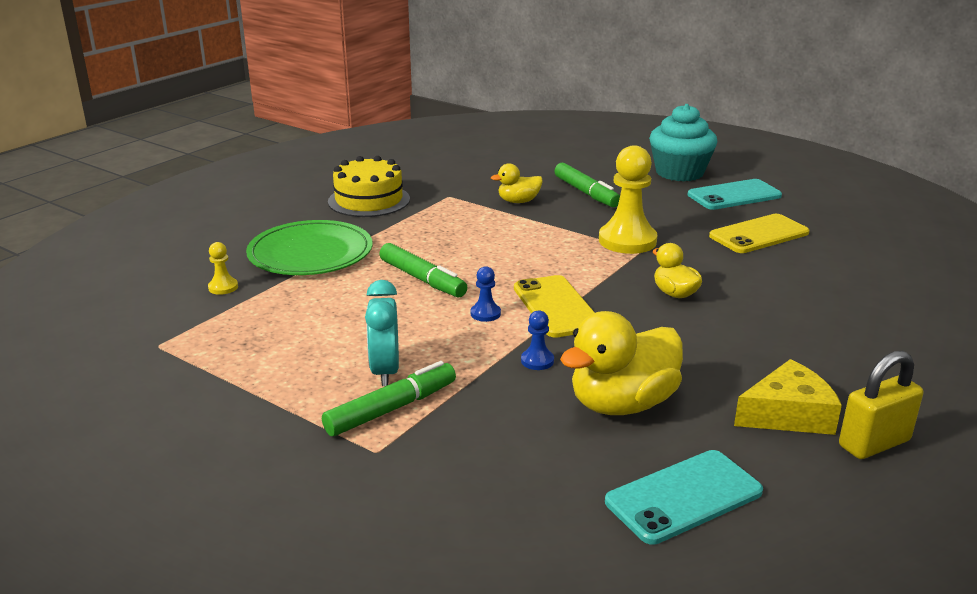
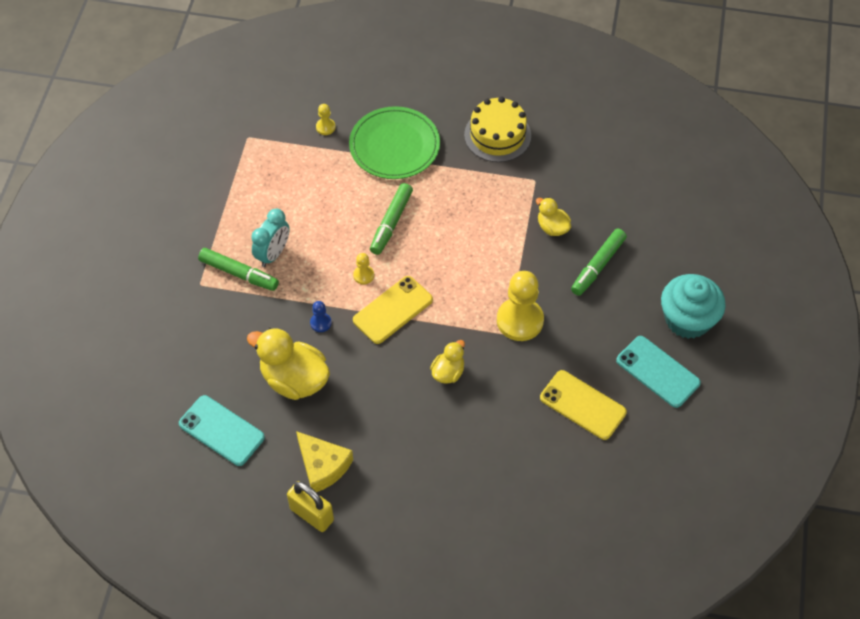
camera: 65 degrees right, 30 degrees up
turquoise clock [365,280,399,386] -> turquoise clock turned 150 degrees clockwise [251,209,290,267]
blue pawn [471,266,501,322] -> yellow pawn [353,253,374,284]

